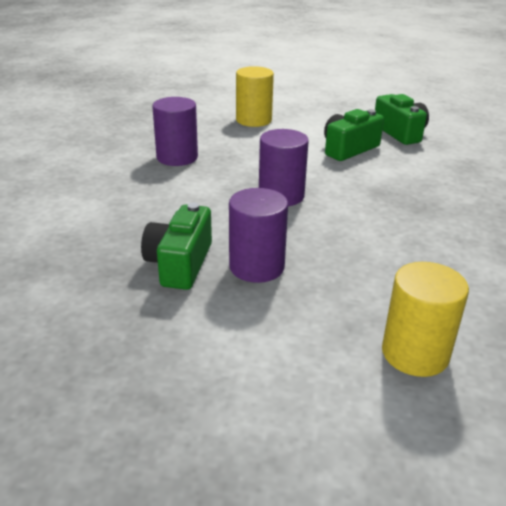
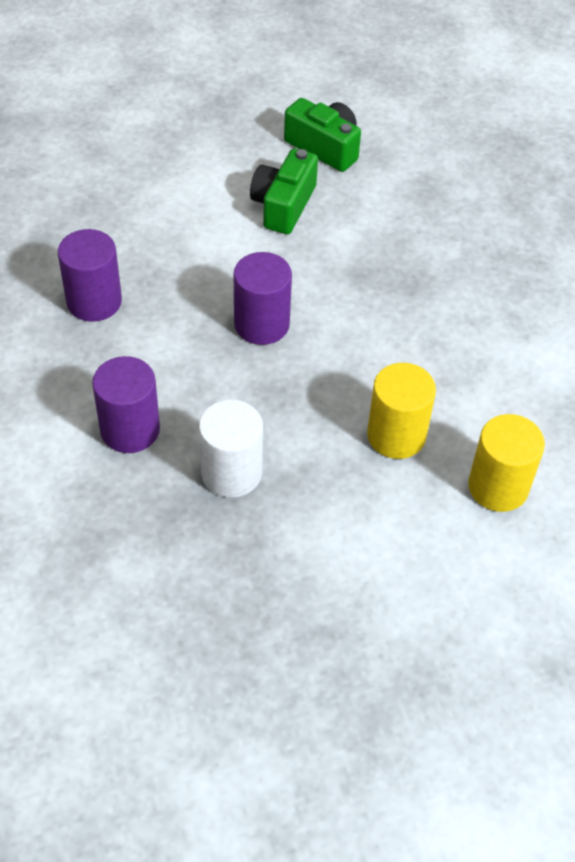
camera: 30 degrees left, 20 degrees up
green camera [141,203,212,290] -> white cylinder [199,400,263,498]
purple cylinder [229,188,288,283] -> purple cylinder moved to [92,356,160,453]
yellow cylinder [236,66,274,127] -> yellow cylinder moved to [367,363,436,459]

